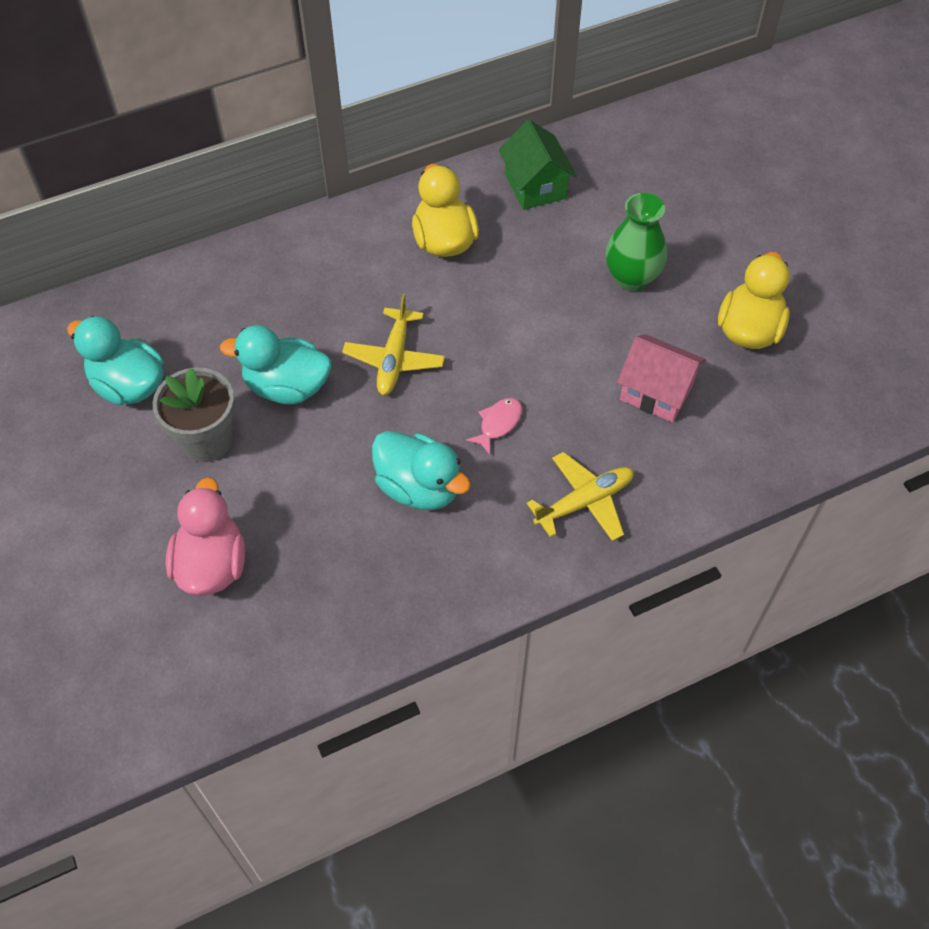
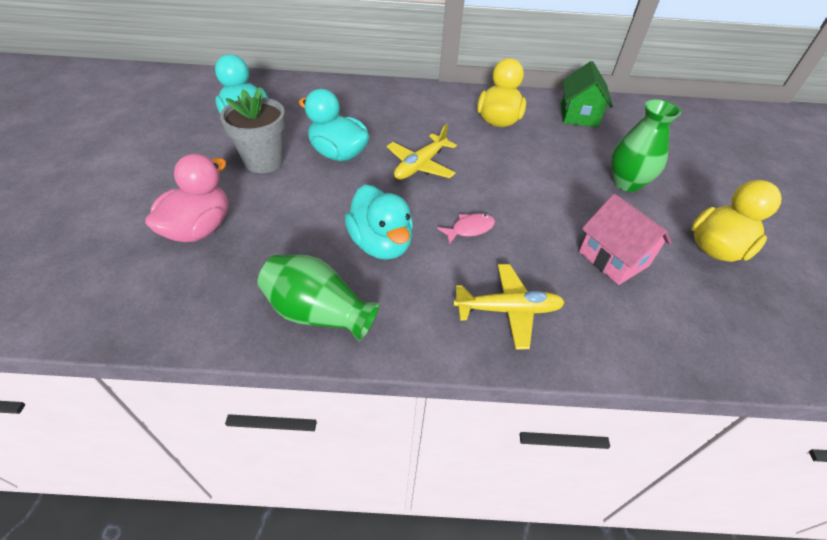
camera: 25 degrees right, 10 degrees down
none -> green vase [257,254,379,342]

